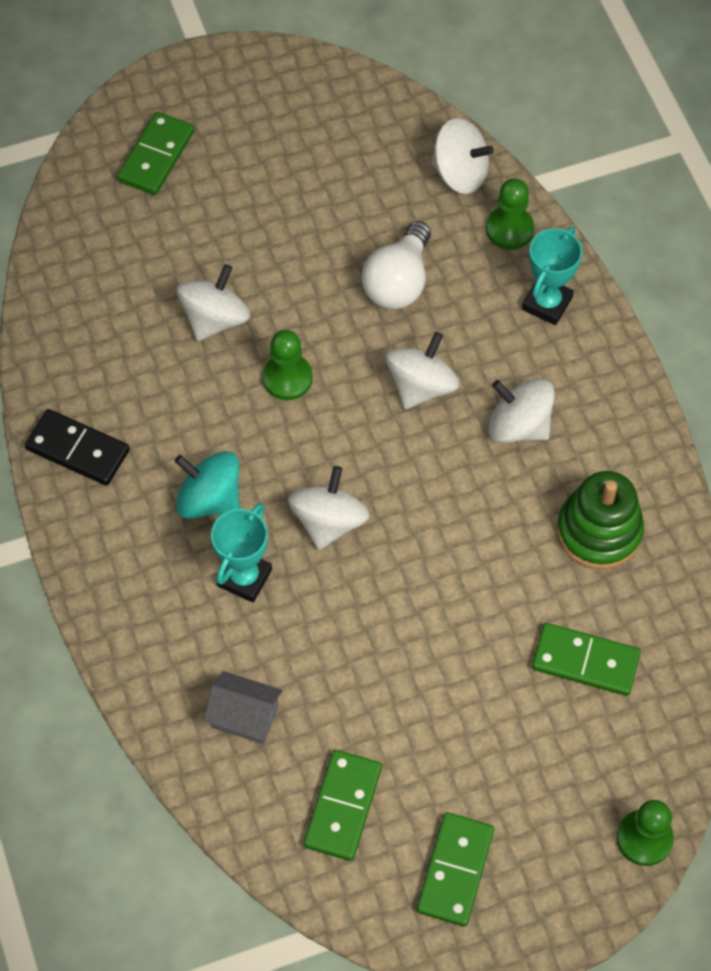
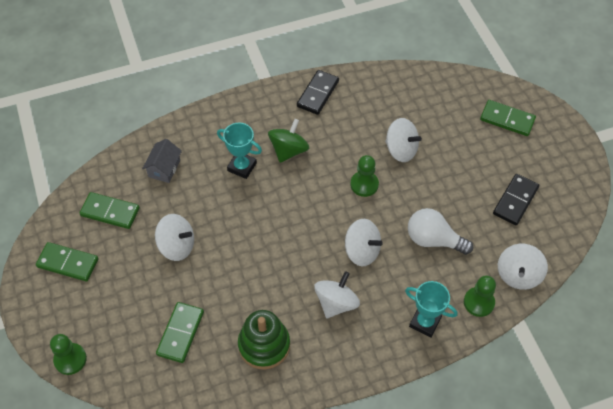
camera: 90 degrees right, 5 degrees down
turquoise spinning top [175,451,239,519] -> green spinning top [268,119,309,163]
white spinning top [288,466,370,550] -> white spinning top moved to [155,214,194,261]
none -> black domino [493,174,539,225]

